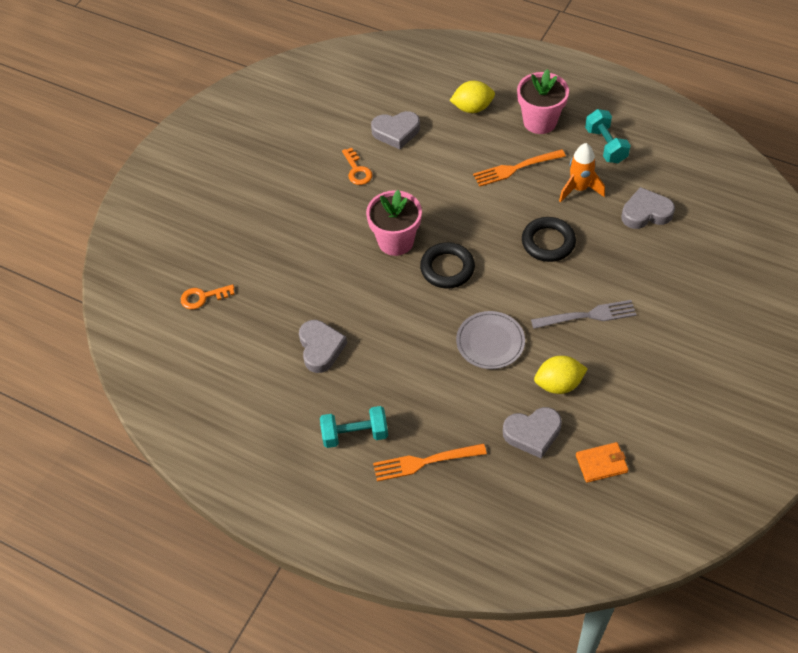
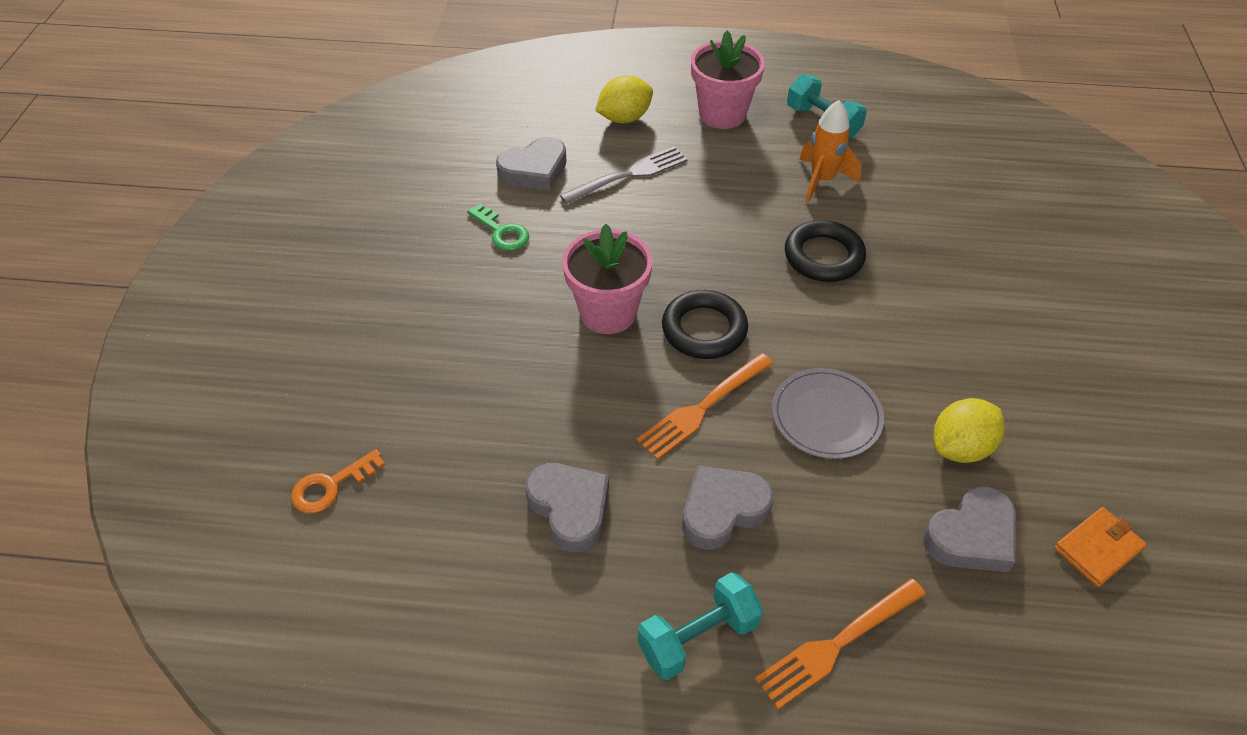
camera: 25 degrees left, 5 degrees down
orange key [342,148,373,185] -> green key [467,204,529,251]
orange fork [473,149,566,187] -> orange fork moved to [636,353,774,460]
grey fork [531,300,637,329] -> grey fork moved to [560,146,687,204]
grey heart [621,187,675,229] -> grey heart moved to [682,465,774,550]

